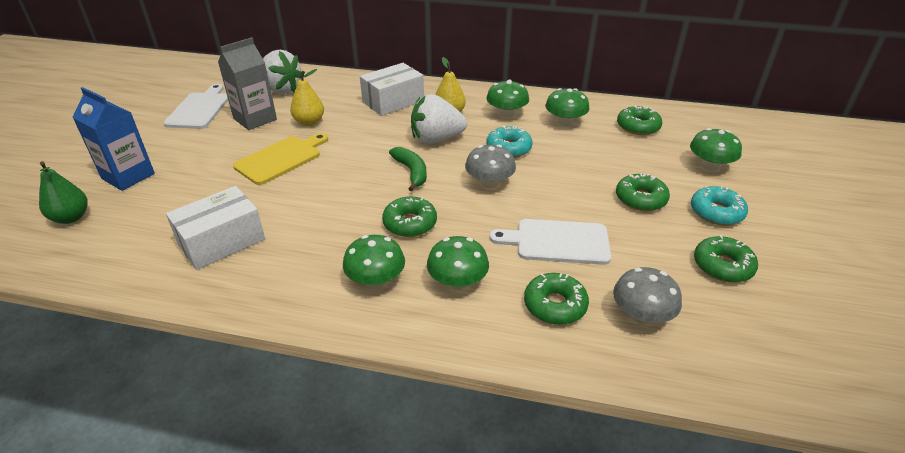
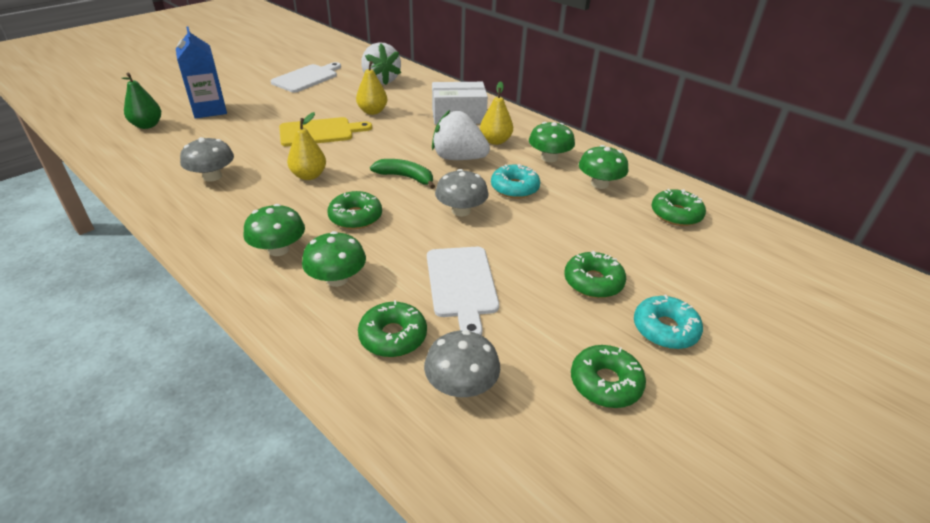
camera: 30 degrees right, 0 degrees up
white box [166,186,265,270] -> grey mushroom [180,137,234,181]
grey carton [218,37,277,130] -> none
green banana [389,147,427,191] -> green banana turned 75 degrees counterclockwise [370,159,435,189]
white cutting board [489,219,611,265] -> white cutting board turned 135 degrees counterclockwise [427,247,499,336]
green mushroom [690,128,742,171] -> none
none -> yellow pear [287,112,326,180]

